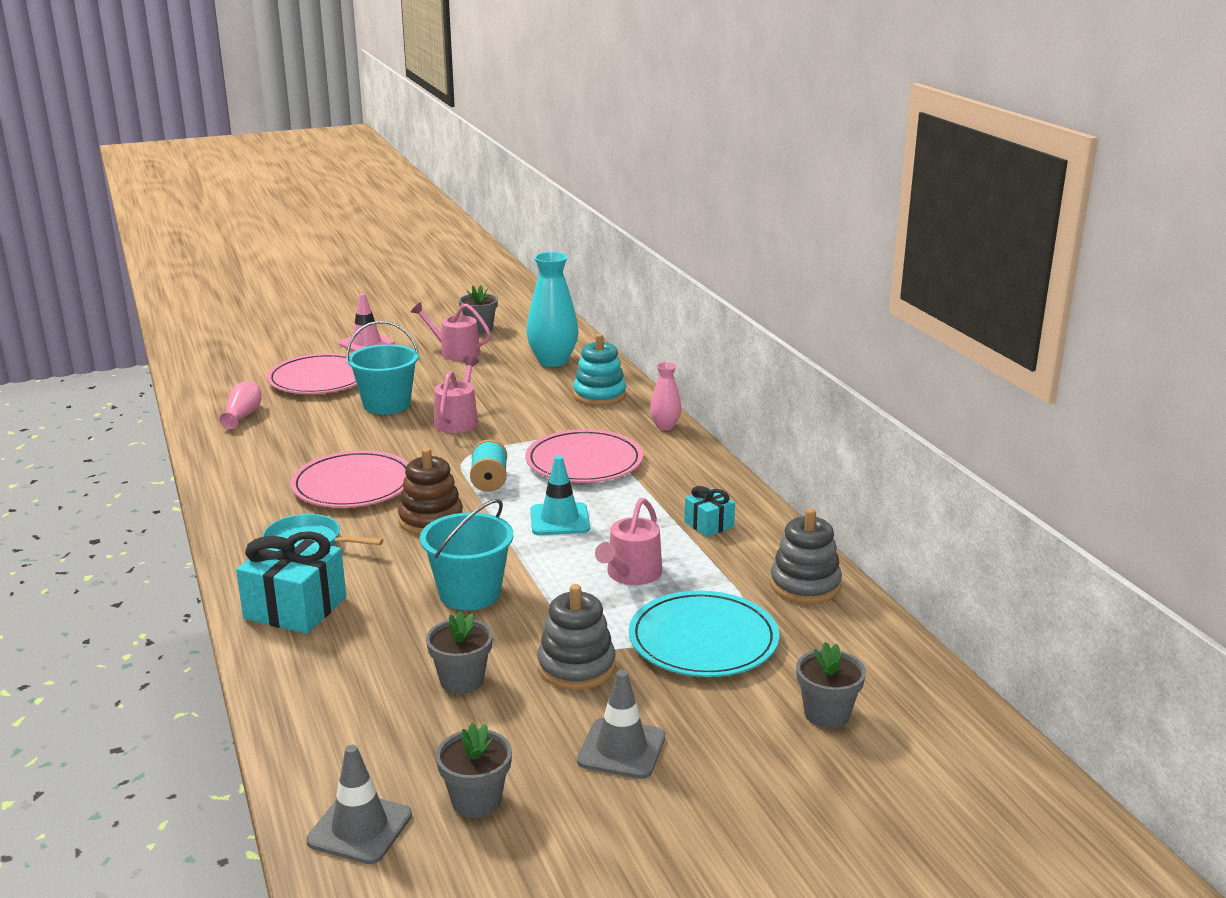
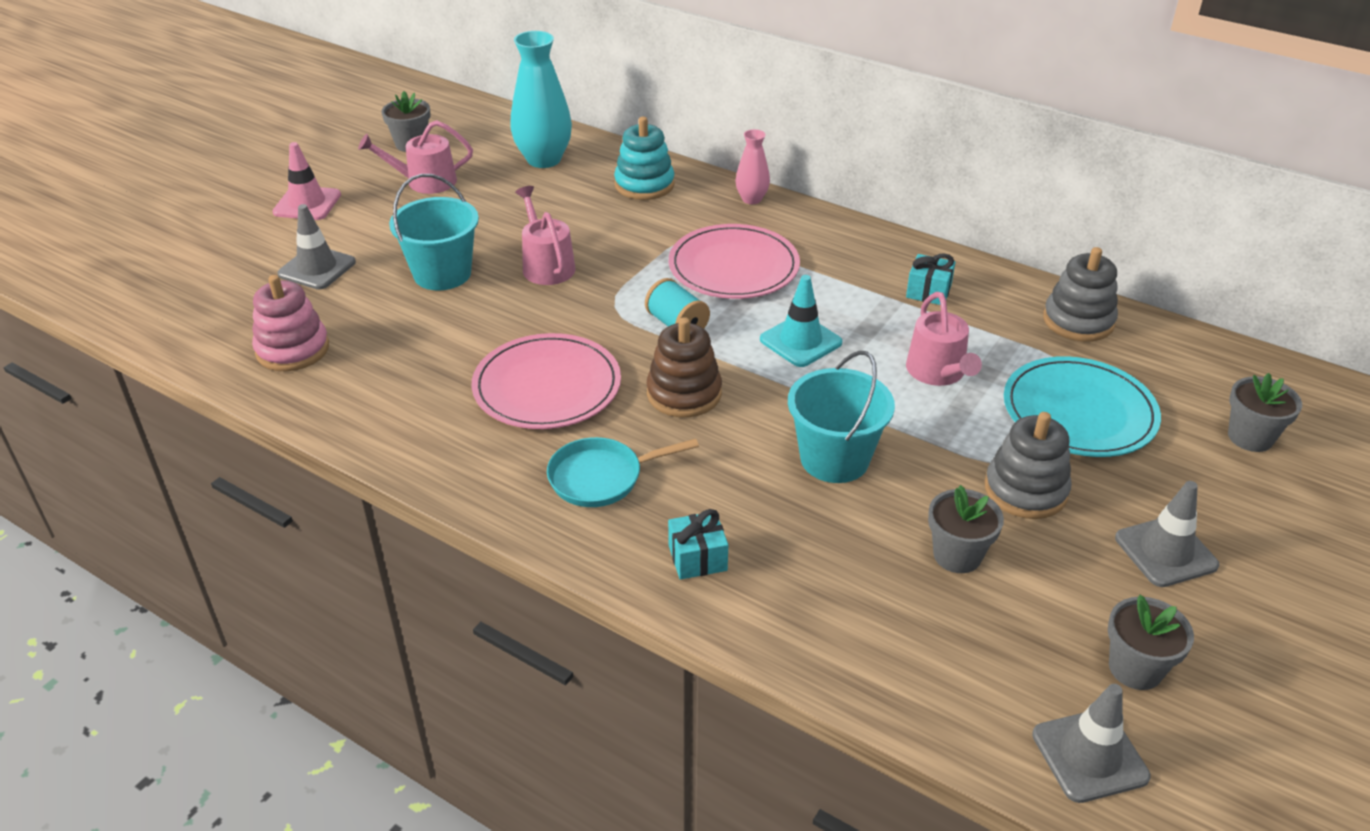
camera: 35 degrees left, 15 degrees up
pink vase [219,381,262,429] -> pink stacking toy [252,275,329,371]
turquoise gift [236,531,346,634] -> turquoise gift [668,509,728,580], size x0.55
pink plate [267,353,357,394] -> grey traffic cone [277,204,356,289]

